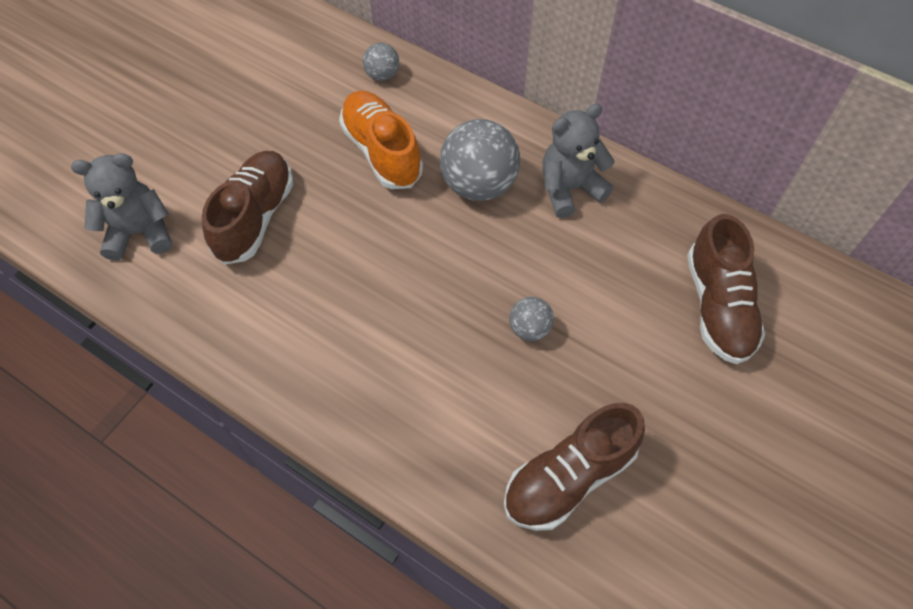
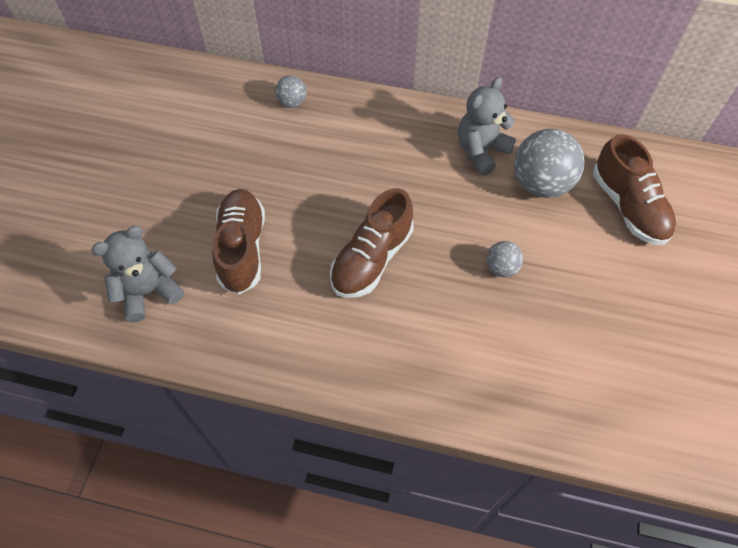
camera: 20 degrees left, 0 degrees up
orange shoe [339,91,423,189] -> none
grey ball [440,119,520,201] -> grey ball moved to [514,129,585,198]
brown shoe [504,403,645,531] -> brown shoe moved to [330,188,414,298]

